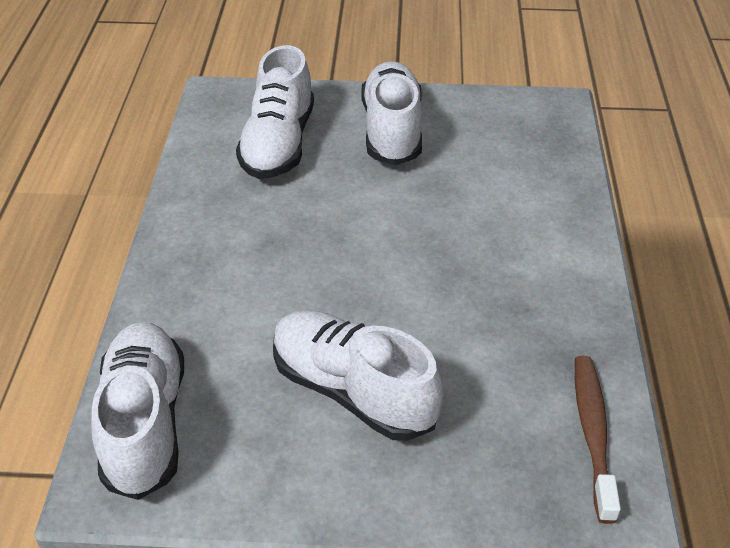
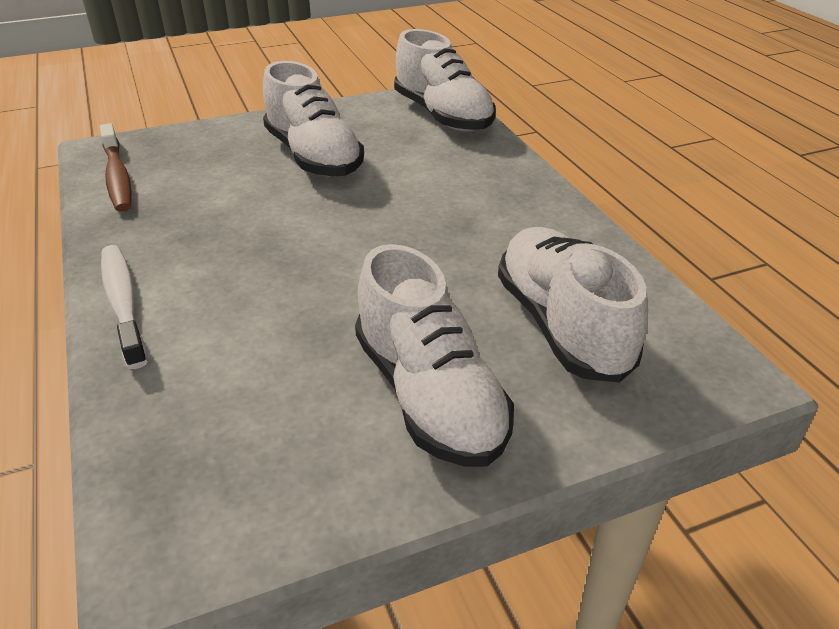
camera: 155 degrees right, 5 degrees down
white shoe [273,310,443,441] -> white shoe turned 45 degrees clockwise [263,61,364,177]
none -> white toothbrush [101,245,148,369]

